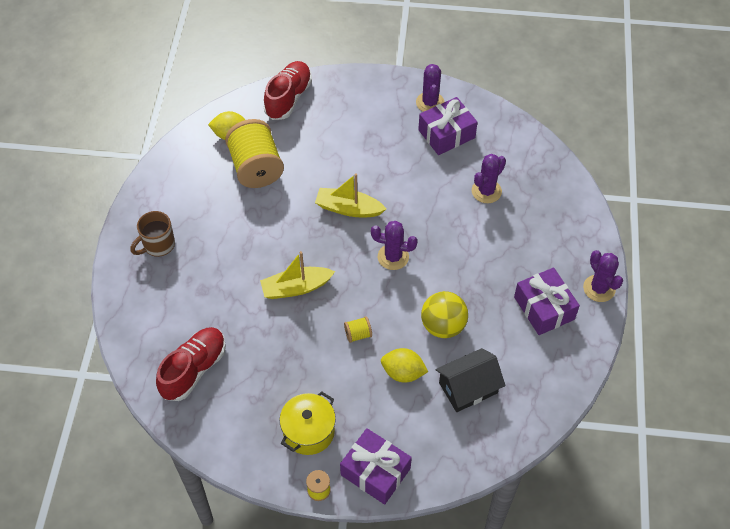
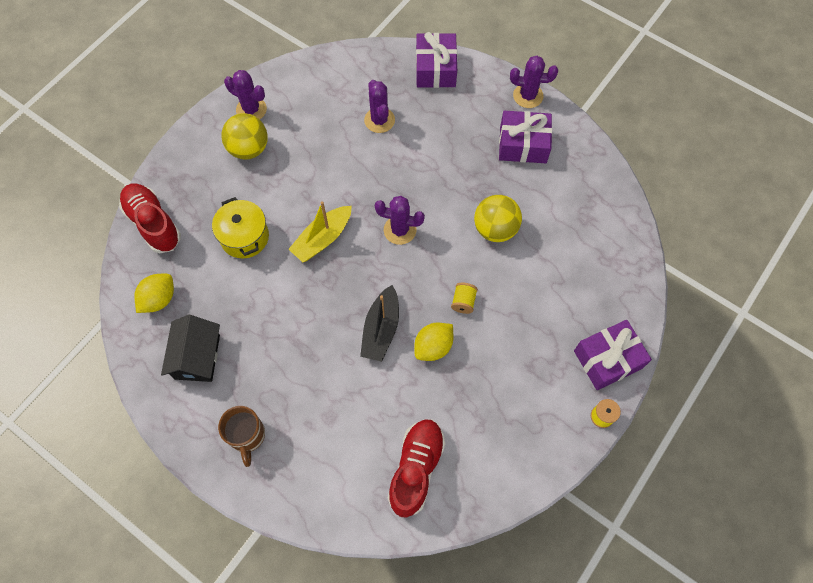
camera: 60 degrees left, 10 degrees up
red shoe [156,327,226,401] -> red shoe turned 45 degrees clockwise [388,419,445,517]
yellow spool [225,119,284,188] -> none
yellow boat [260,251,335,299] -> black boat [360,285,399,362]
yellow pot [280,391,336,455] -> yellow pot moved to [212,197,269,258]
purple cactus [371,221,418,270] -> purple cactus turned 60 degrees clockwise [375,196,425,245]
yellow lemon [381,348,428,383] -> yellow lemon moved to [414,323,453,361]
purple gift [418,97,478,155] -> purple gift moved to [416,32,457,88]
black house [436,348,505,412] -> black house moved to [161,315,220,382]
none -> yellow ball [221,113,268,160]

